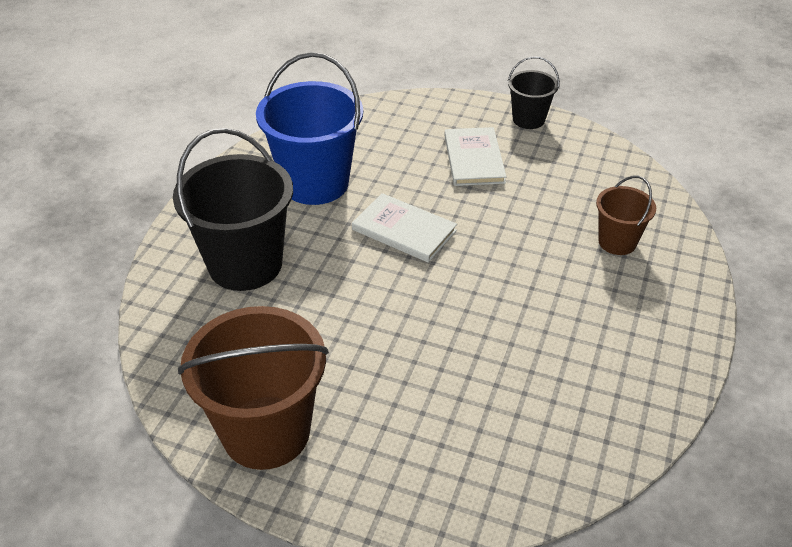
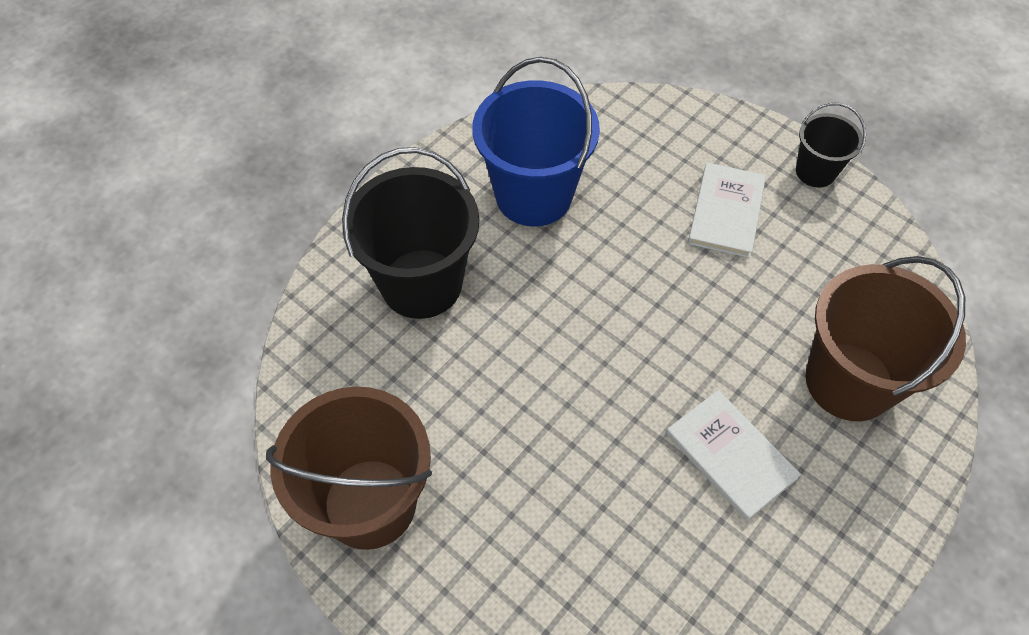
camera: 20 degrees right, 15 degrees up
white book [352,193,457,263] -> white book moved to [666,390,801,521]
brown bucket [596,176,656,255] -> brown bucket [805,256,966,421], size x1.90

